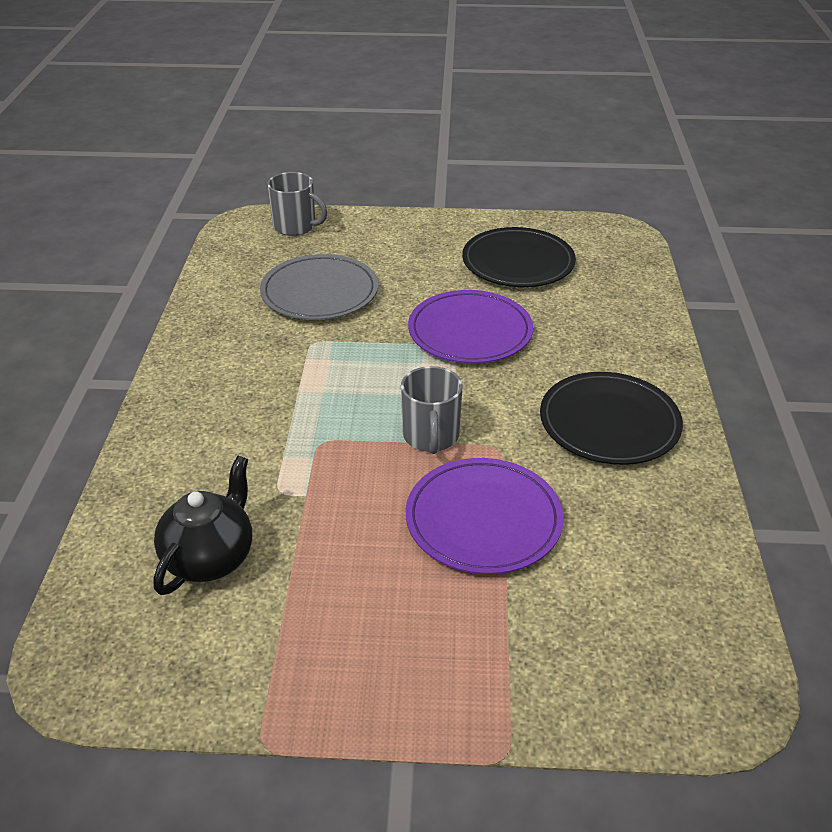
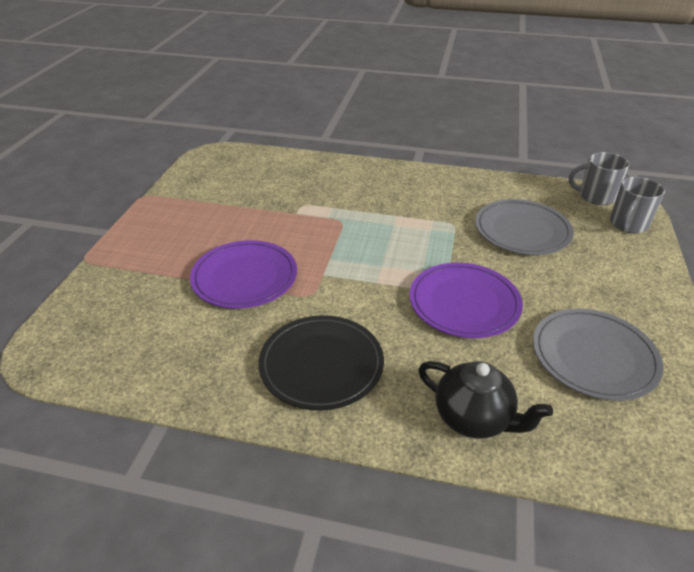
camera: 100 degrees right, 0 degrees up
black teapot [153,456,252,595] -> black teapot moved to [418,361,553,439]
grey mug [401,366,463,454] -> grey mug moved to [569,152,629,205]
black plate [462,227,576,287] -> grey plate [533,308,664,401]

